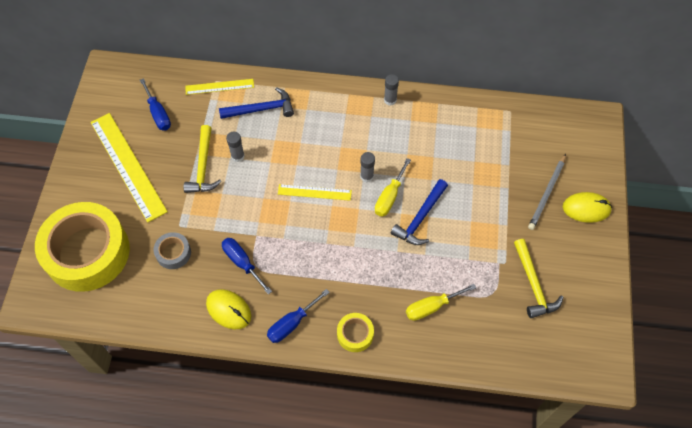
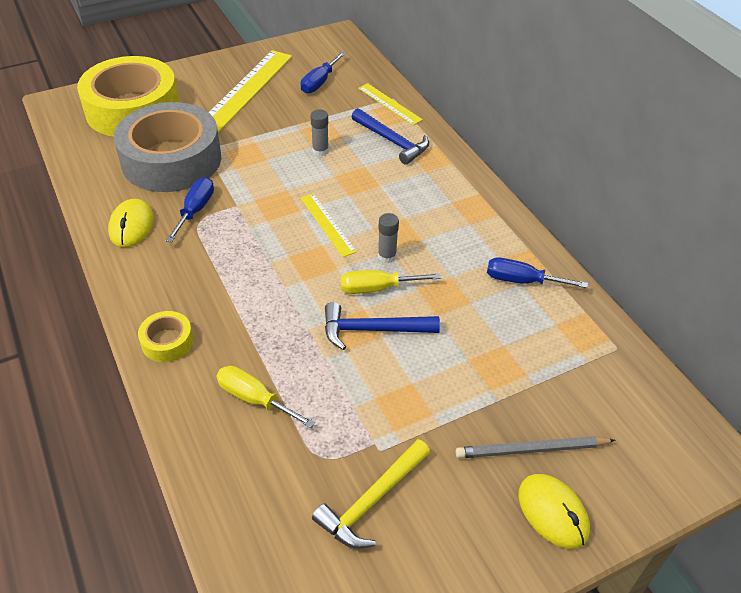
camera: 55 degrees right, 15 degrees down
grey tape [153,232,191,269] -> grey tape [114,102,221,192], size x2.40
yellow hammer [184,125,222,193] -> none
blue screwdriver [267,289,330,343] -> blue screwdriver moved to [487,258,588,288]
grey glue stick [384,74,399,106] -> none

